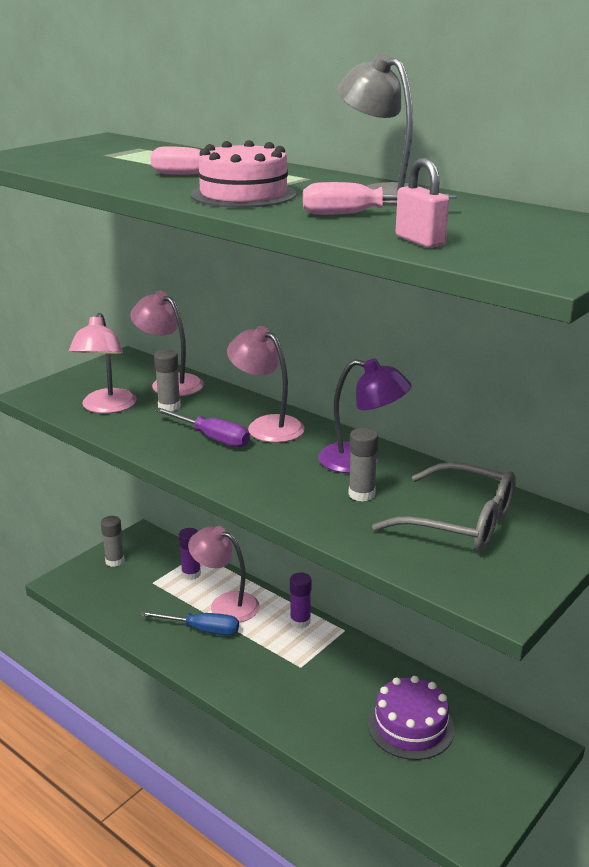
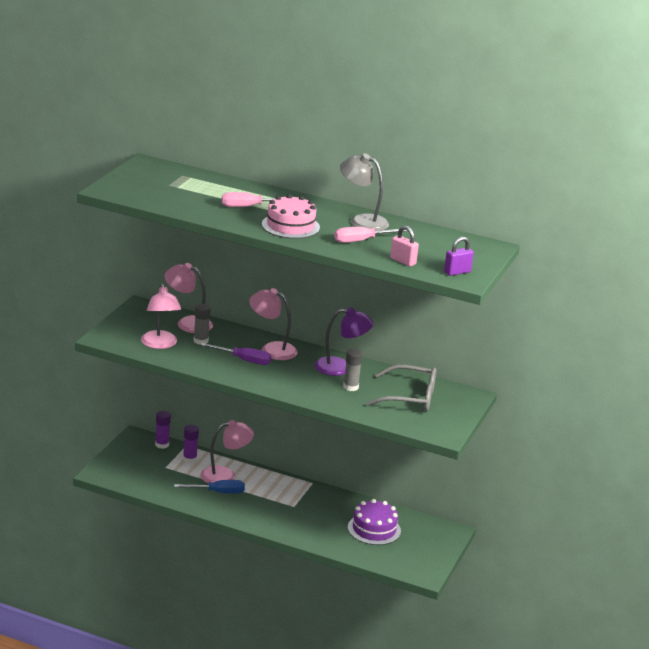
camera: 20 degrees left, 0 degrees up
grey glue stick [101,516,125,567] -> none
pink lamp [188,526,260,623] -> pink lamp turned 150 degrees clockwise [201,420,254,484]
purple glue stick [290,572,312,628] -> purple glue stick moved to [155,411,171,449]
none -> purple padlock [444,237,474,276]

